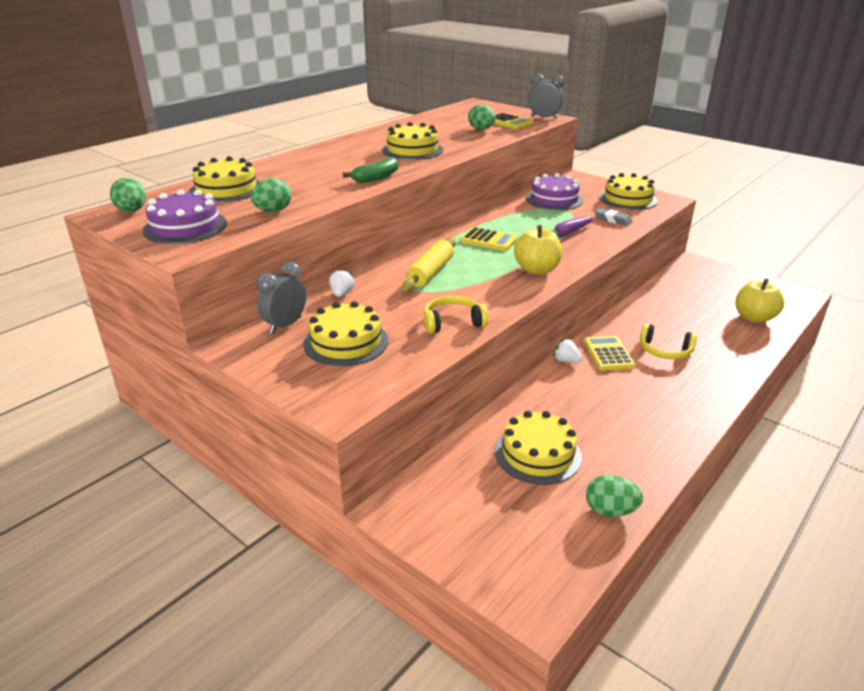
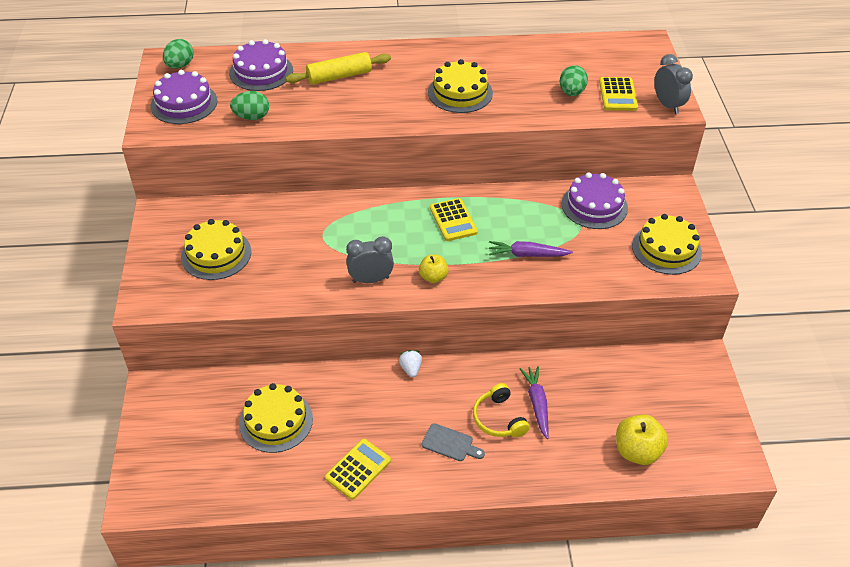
camera: 45 degrees right, 15 degrees up
yellow cake [189,156,260,203] -> purple cake [229,39,293,91]
grey clock [257,262,306,334] -> grey clock moved to [346,236,394,283]
white strawberry [329,269,354,297] -> none
green banana [343,157,398,183] -> none
yellow rolling pin [402,237,456,291] -> yellow rolling pin moved to [286,52,391,85]
yellow headphones [423,296,489,334] -> none
yellow apple [514,225,562,275] -> yellow apple [419,255,448,283], size x0.62
yellow calculator [584,336,635,371] -> yellow calculator moved to [325,439,391,500]
green egg [586,475,643,517] -> none
grey eraser [595,208,633,226] -> none
none -> grey cutting board [422,423,485,461]
none -> purple carrot [520,366,549,439]

